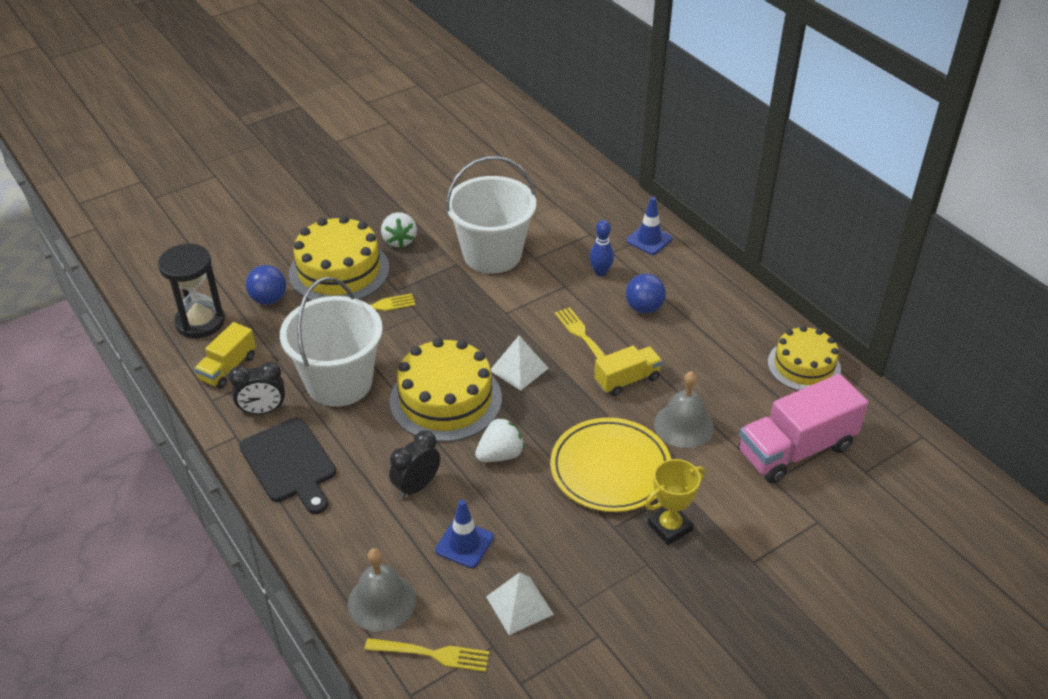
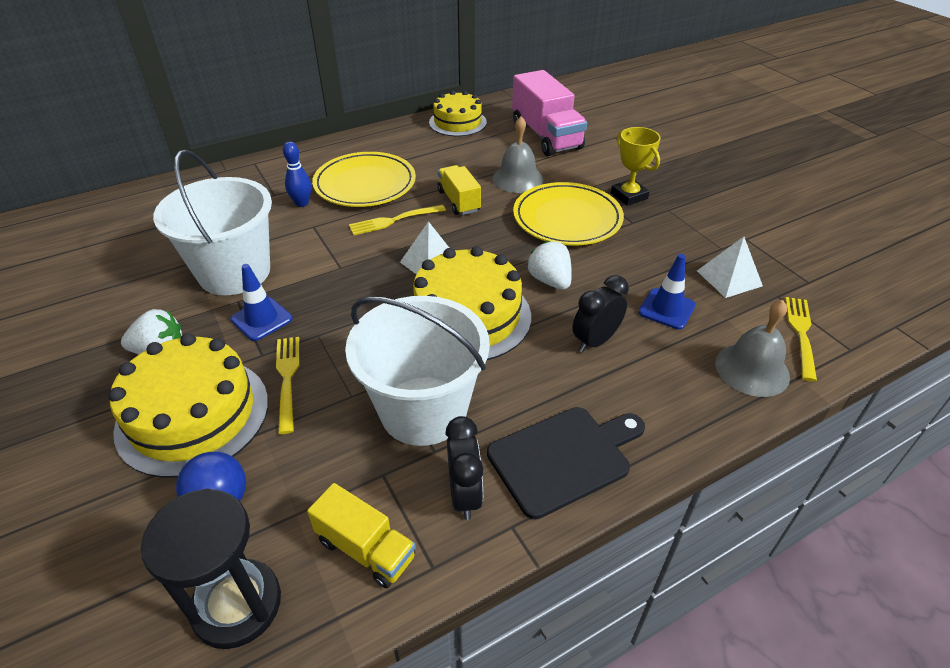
camera: 85 degrees left, 0 degrees up
black clock [389,430,440,499] -> black clock turned 90 degrees clockwise [572,275,629,352]
blue traffic cone [626,197,673,255] -> blue traffic cone moved to [230,264,293,341]
blue ball [626,274,666,314] -> yellow plate [312,152,416,207]

